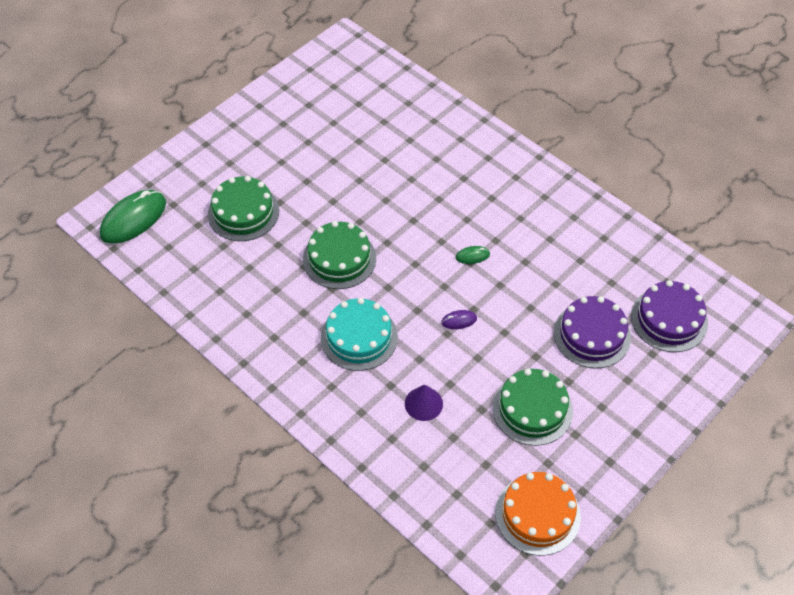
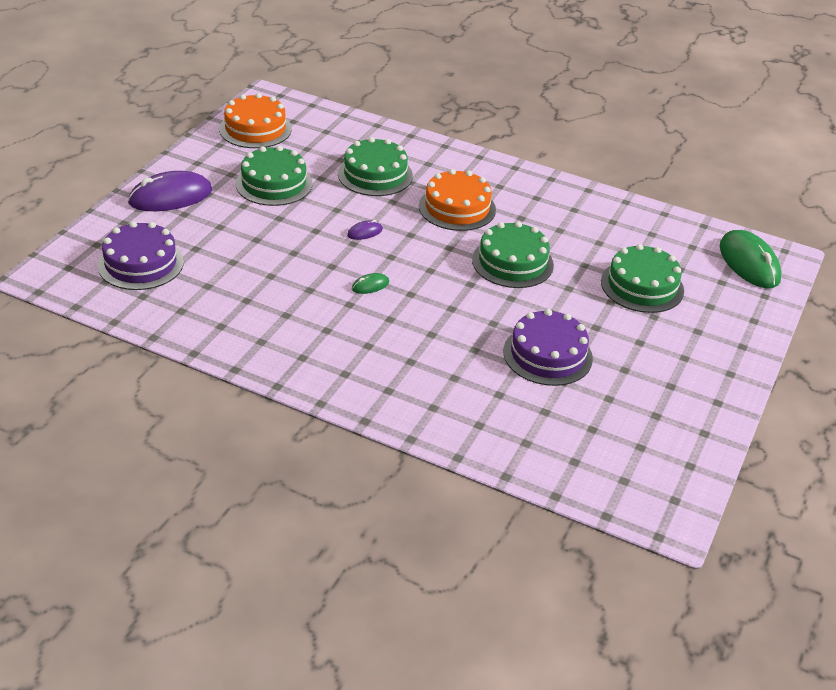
camera: 160 degrees right, 15 degrees down
green mouse [100,190,166,244] -> green mouse turned 45 degrees counterclockwise [720,230,782,288]
turquoise cake [321,298,398,371] -> orange cake [419,169,496,231]
purple cone [405,385,443,421] -> green cake [338,137,413,196]
purple cake [554,296,631,368] -> purple cake moved to [503,309,593,386]
none -> purple mouse [128,171,212,211]

